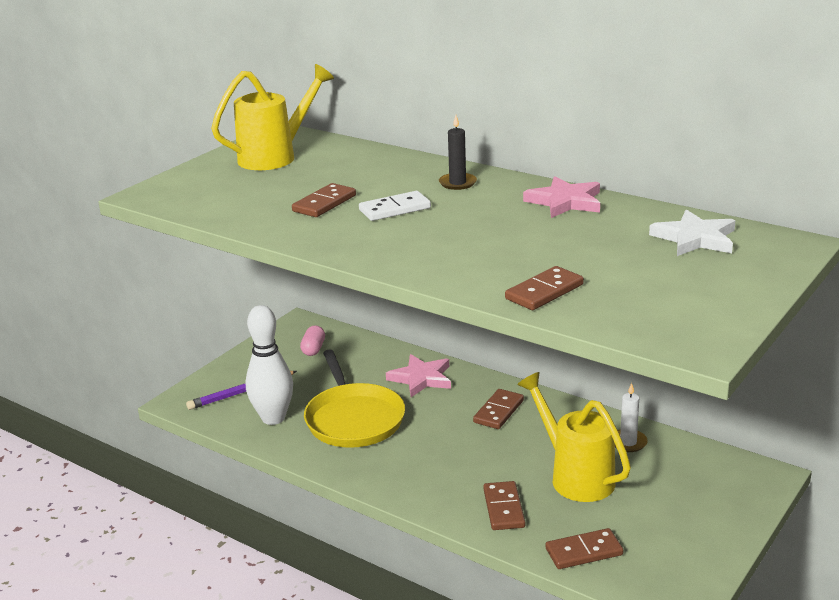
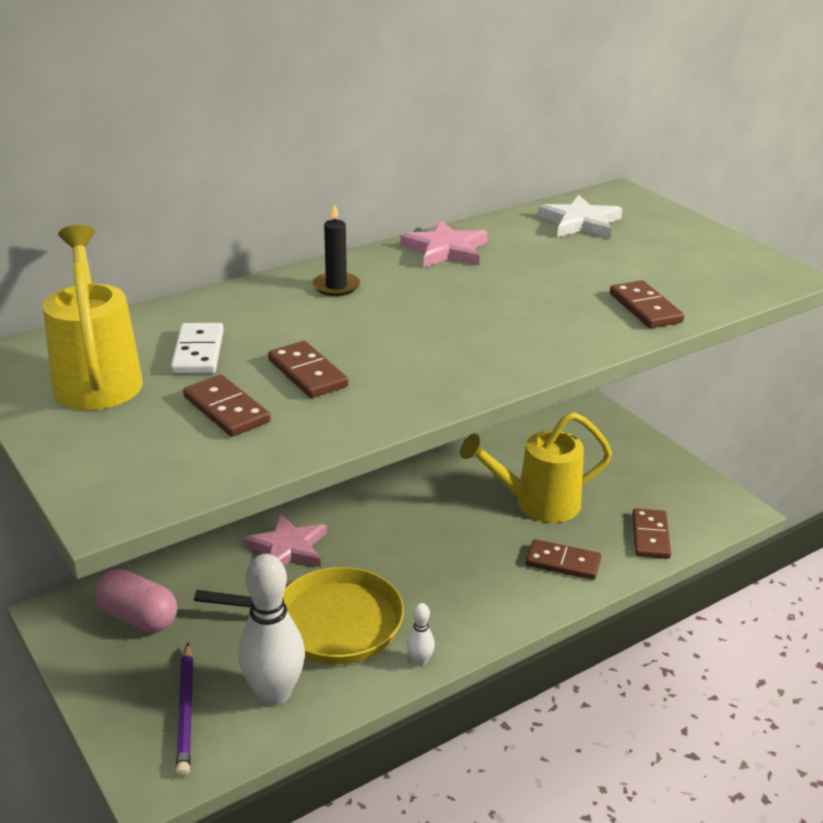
camera: 70 degrees left, 5 degrees up
pink capsule [300,325,325,356] -> pink capsule [95,569,177,632], size x1.58
white domino [359,191,431,221] -> white domino moved to [171,323,224,374]
brown domino [473,389,524,429] -> brown domino moved to [183,375,271,437]
white candle [615,383,648,452] -> none
none -> white bowling pin [407,603,435,666]

